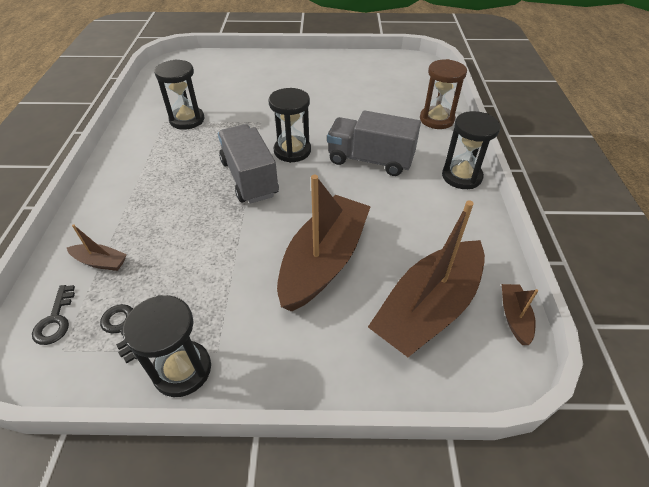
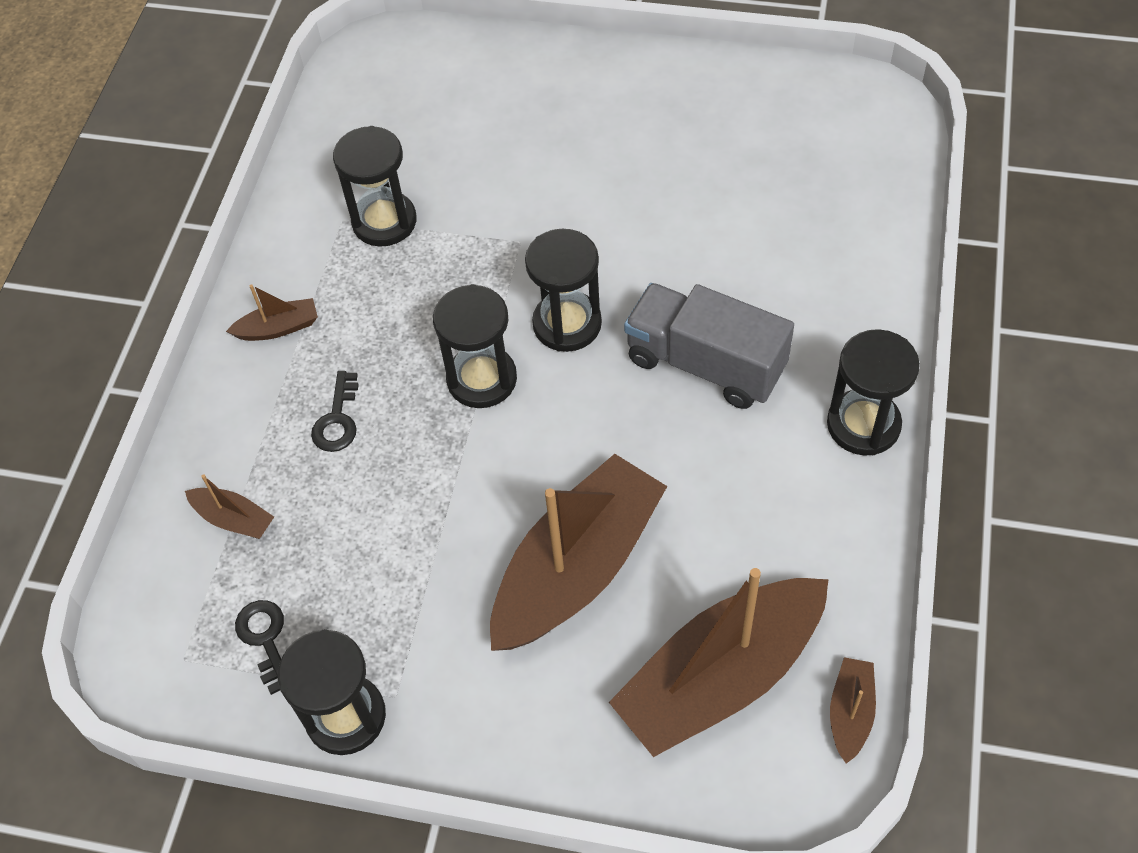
camera: 15 degrees right, 10 degrees up
black key [32,285,75,345] -> black key moved to [311,371,359,452]
grey truck [218,124,279,203] -> black hourglass [433,284,517,408]
brown hourglass [420,59,467,129] -> none
none -> brown boat [226,284,318,341]

